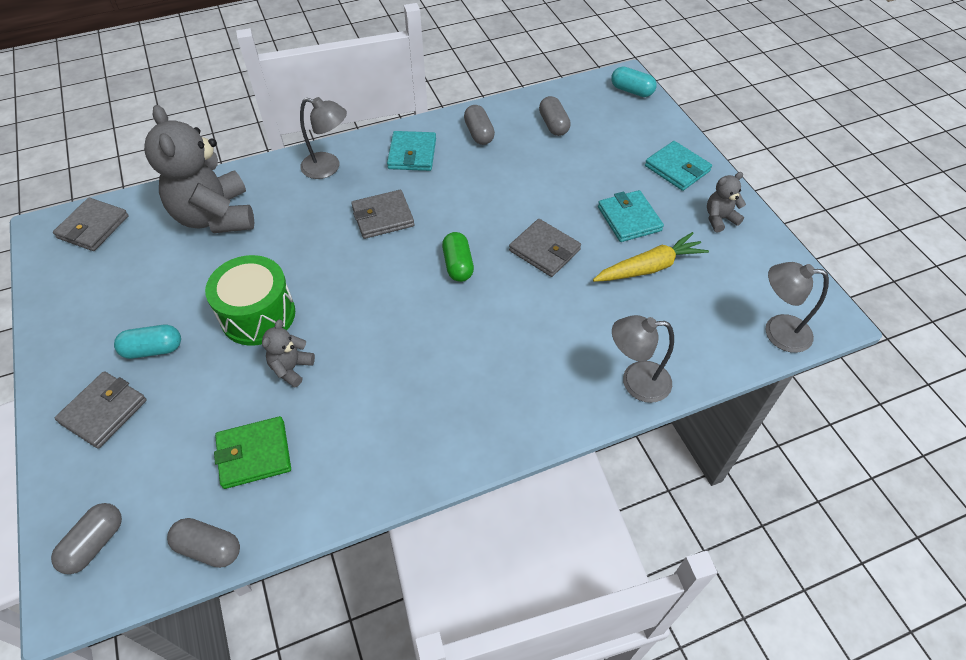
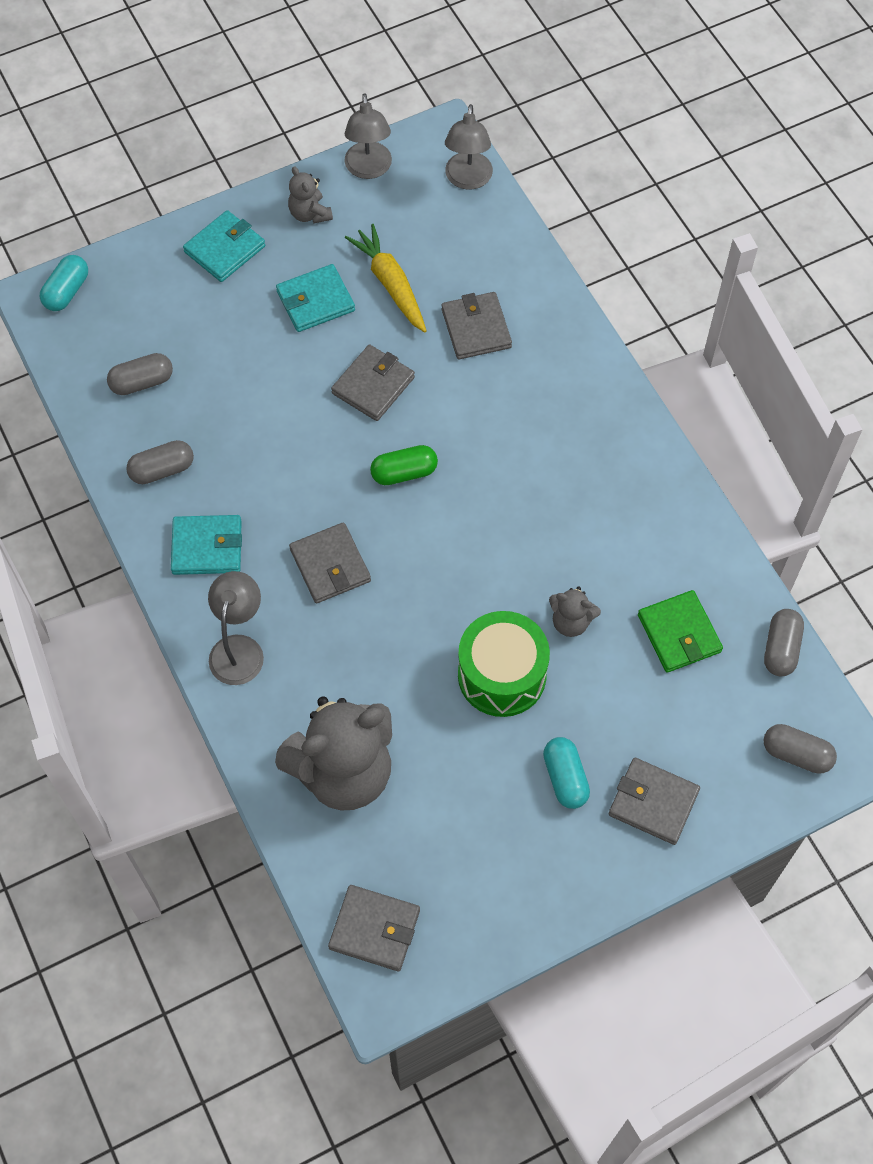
camera: 95 degrees left, 10 degrees up
grey lamp [612,315,674,403] -> grey lamp moved to [344,93,392,179]
none -> grey wallet [442,292,512,359]

